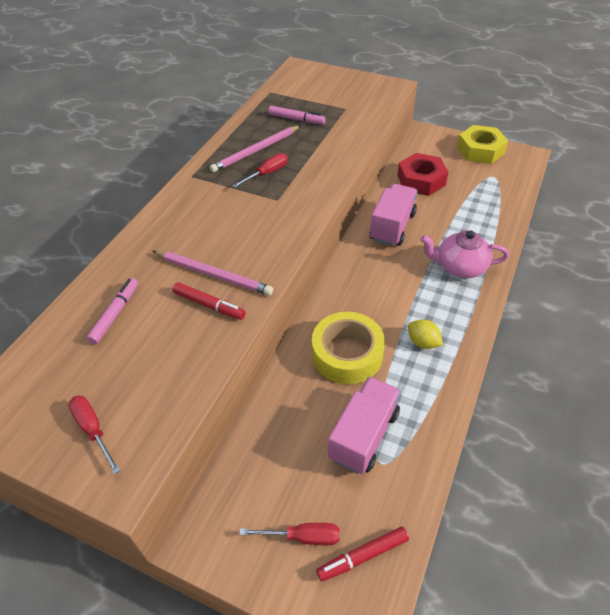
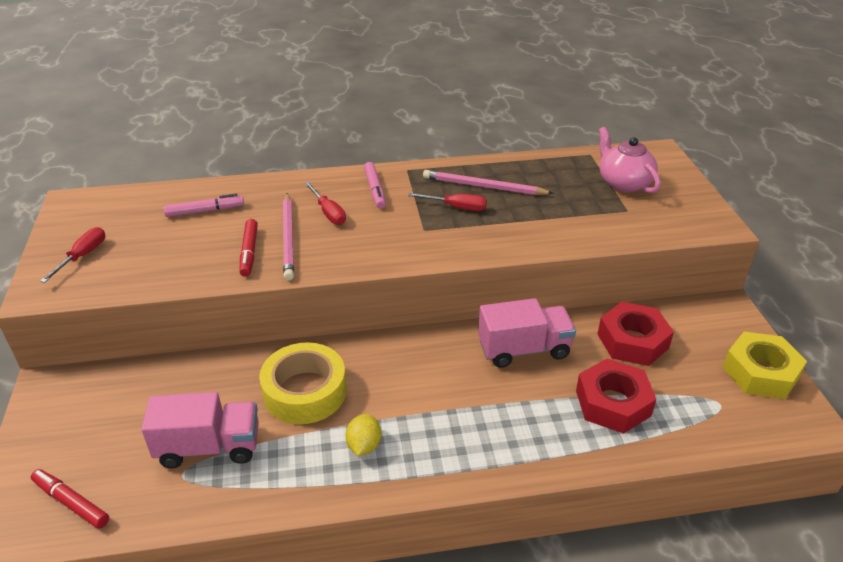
camera: 55 degrees right, 10 degrees down
red screwdriver [239,523,340,545] -> red screwdriver moved to [304,182,346,225]
pink marker [268,106,326,124] -> pink marker moved to [364,162,386,209]
pink teapot [420,231,509,278] -> pink teapot moved to [599,127,661,193]
none -> red nut [576,358,657,434]

